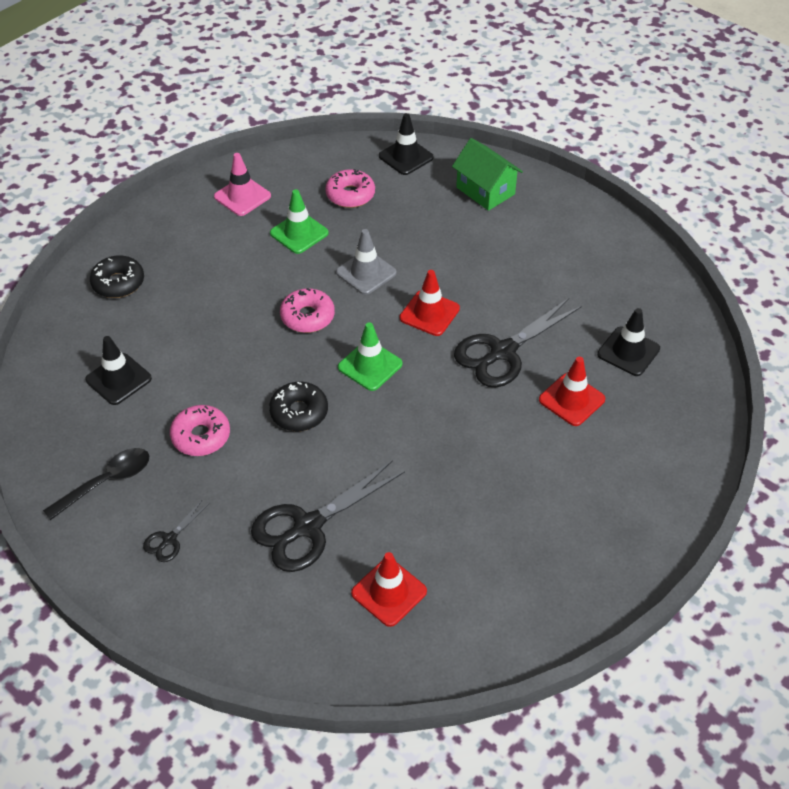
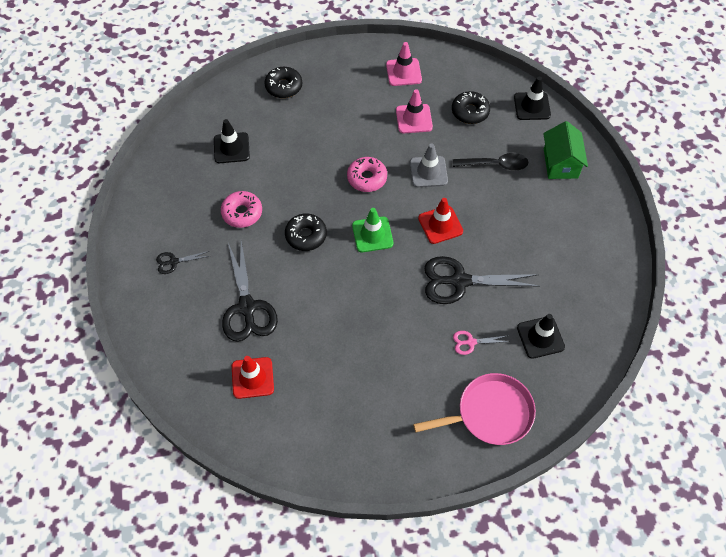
camera: 40 degrees right, 10 degrees up
black spoon [43,448,149,520] -> black spoon moved to [453,153,528,171]
black scissors [251,460,405,572] -> black scissors turned 105 degrees counterclockwise [222,241,278,342]
green traffic cone [270,189,329,254] -> pink traffic cone [396,89,433,133]
pink donut [325,169,375,208] -> black donut [452,91,490,124]
red traffic cone [539,357,605,426] -> pink scissors [453,331,510,355]
none -> pink pan [413,373,536,445]

